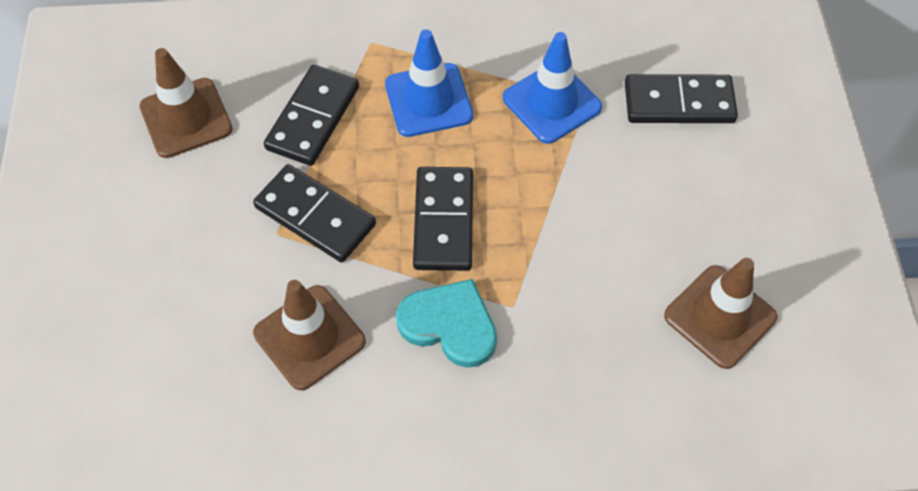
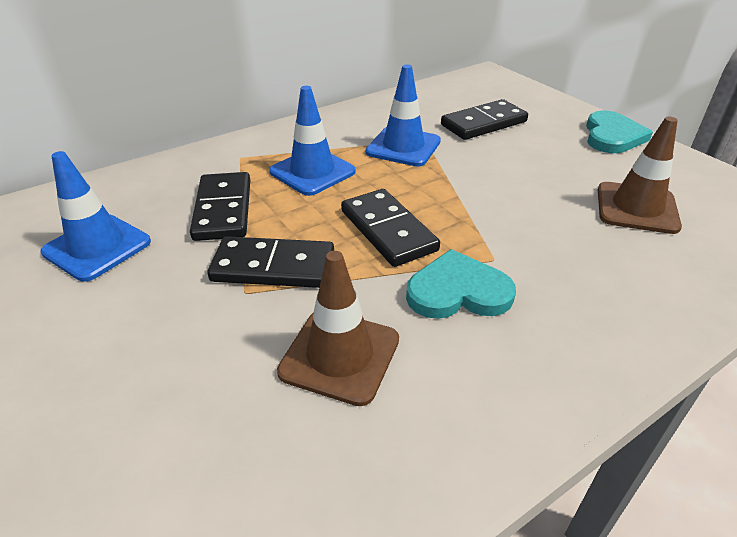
camera: 30 degrees left, 20 degrees down
brown traffic cone [139,48,233,158] -> blue traffic cone [41,151,151,282]
none -> turquoise heart [586,110,653,153]

